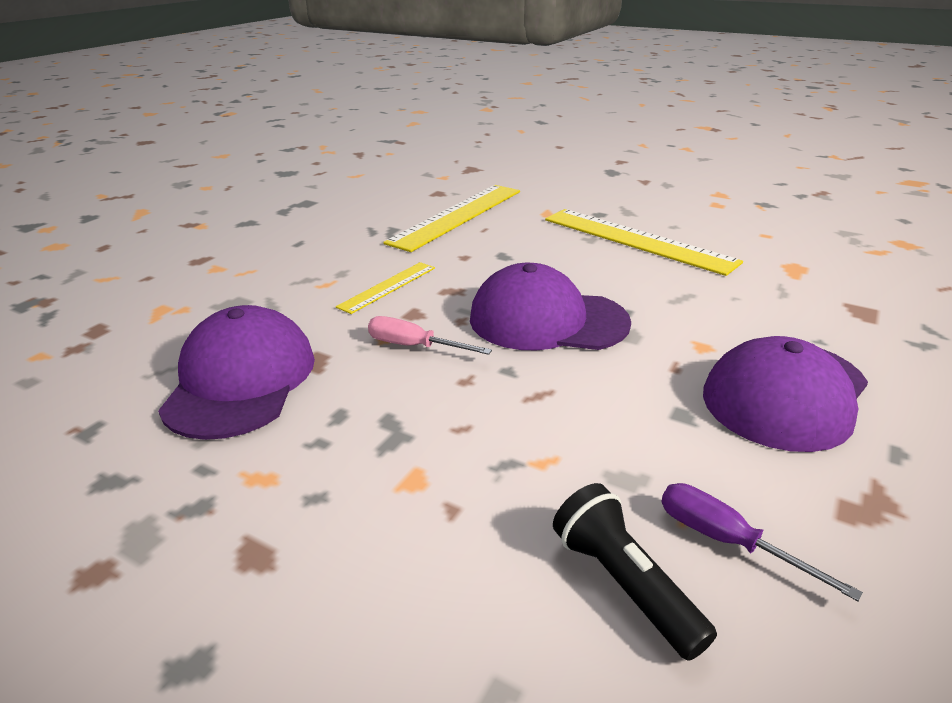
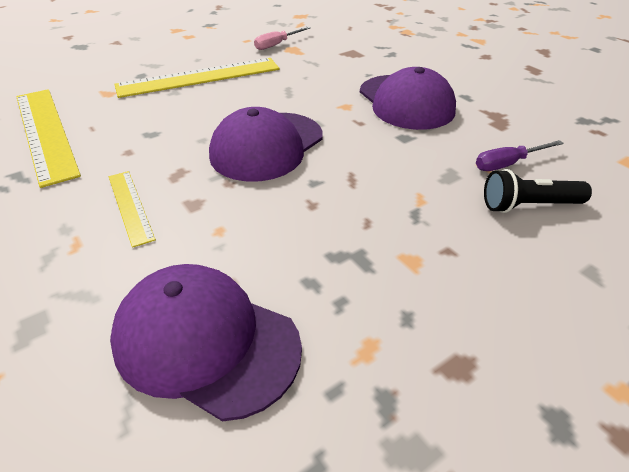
camera: 65 degrees left, 10 degrees up
pink screwdriver [368,316,492,355] -> pink screwdriver moved to [254,26,311,50]

